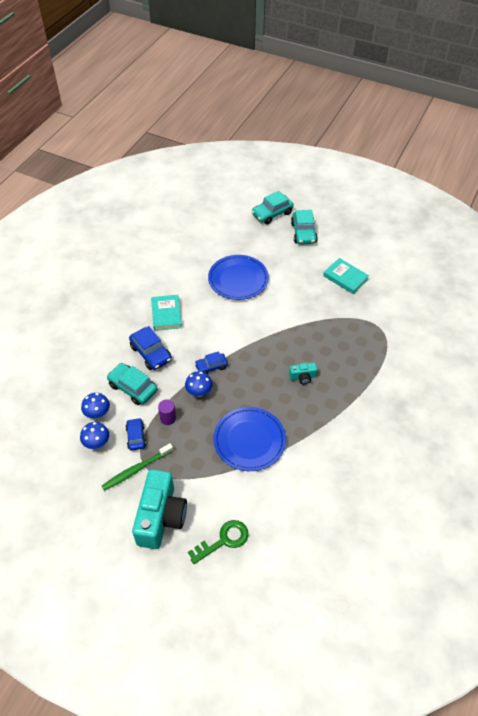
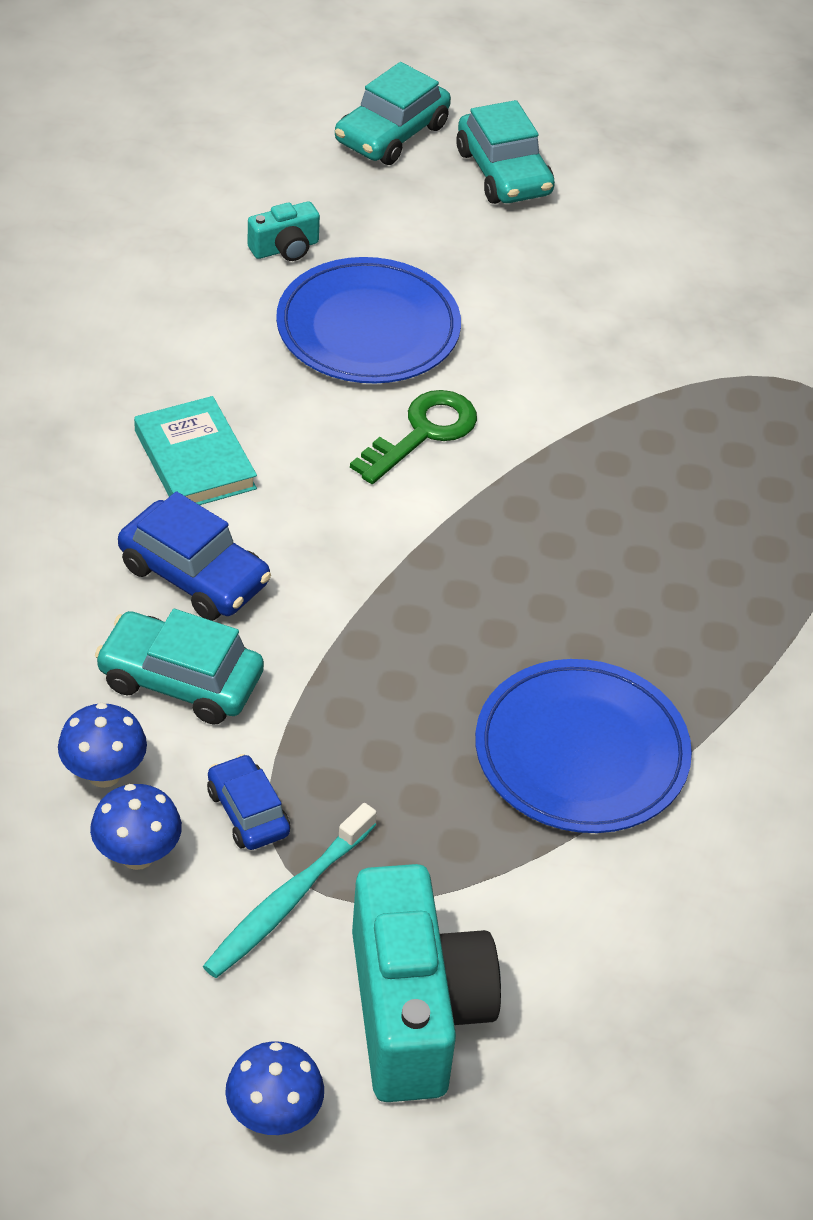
camera: 20 degrees left, 5 degrees down
green toothbrush [102,443,173,491] -> turquoise toothbrush [203,803,377,978]
purple cylinder [158,399,176,425] -> none
blue mushroom [185,371,212,397] -> blue mushroom moved to [225,1041,324,1135]
green key [188,520,248,564] -> green key moved to [350,390,477,484]
blue car [194,351,228,374] -> none
turquoise camera [289,363,317,384] -> turquoise camera moved to [248,201,320,261]
turquoise book [323,258,369,294] -> none

